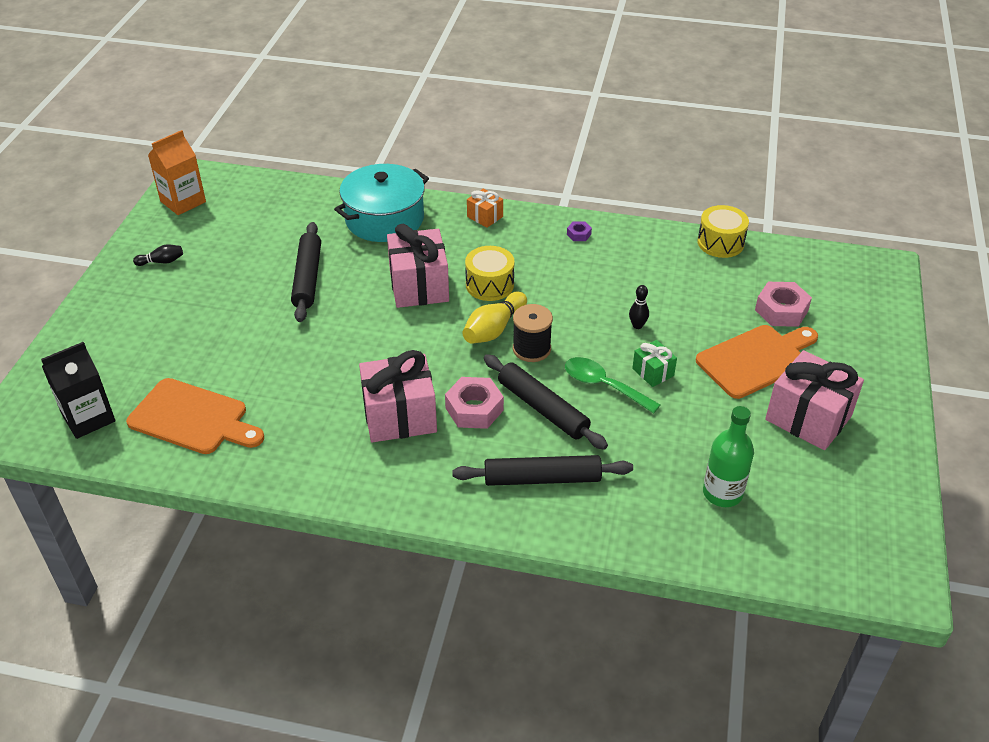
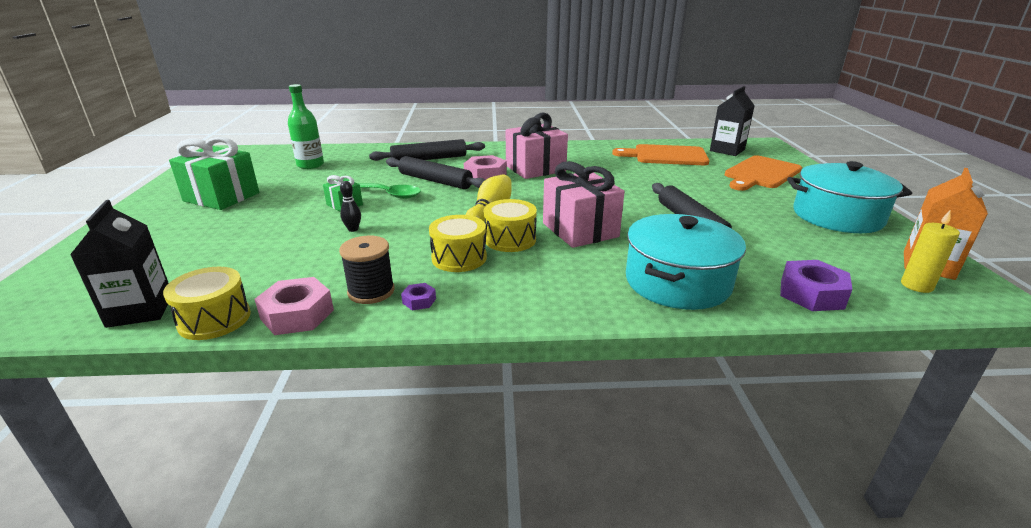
camera: 165 degrees right, 15 degrees down
black bowling pin [133,244,183,266] -> turquoise pot [787,161,912,233]
orange gift [467,189,503,228] -> none
black spool [513,304,553,362] -> black spool moved to [339,236,395,304]
orange cutting board [696,325,818,399] -> orange cutting board moved to [725,155,802,191]
pink nut [755,282,812,327] -> pink nut moved to [254,277,334,335]
pink gift [765,350,864,450] -> green gift [169,137,259,210]
none -> black carton [70,200,169,328]
none -> yellow drum [429,215,487,272]
none -> purple nut [780,260,853,311]
none -> yellow candle [901,209,960,293]

